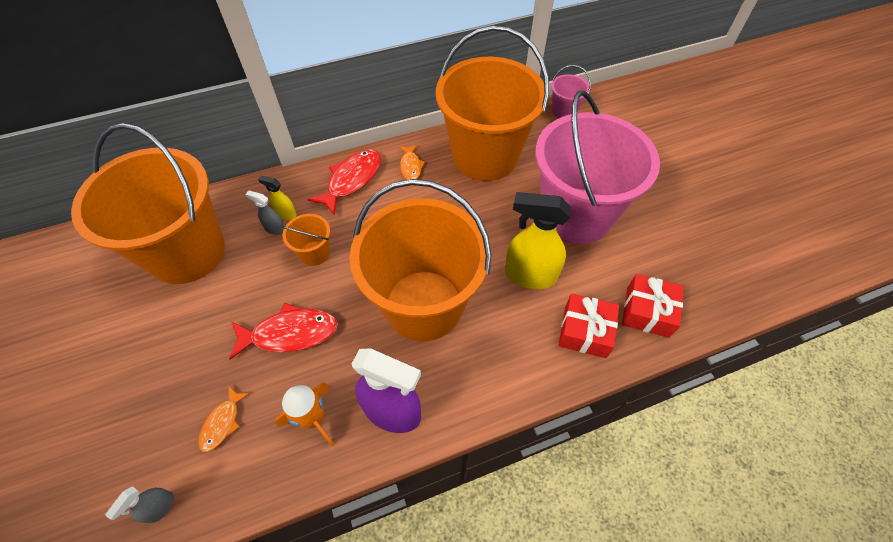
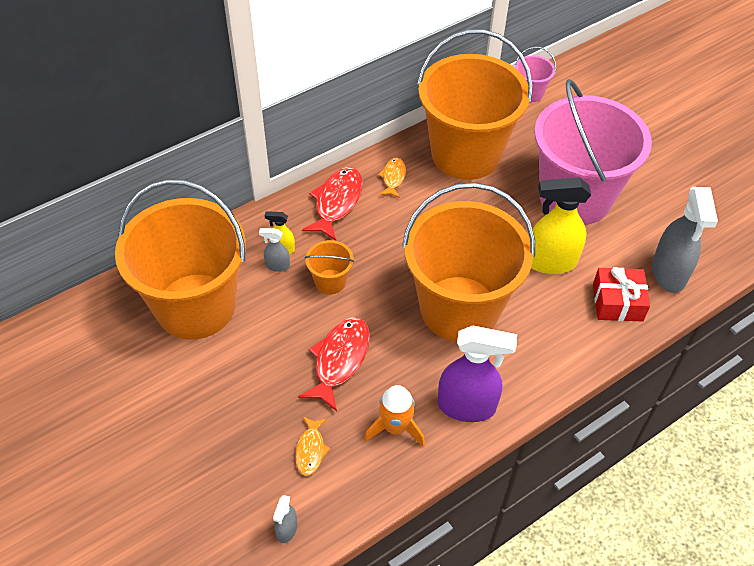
camera: 15 degrees left, 5 degrees down
red fish [229,303,338,360] -> red fish turned 45 degrees counterclockwise [298,317,370,411]
orange fish [399,145,425,180] -> orange fish turned 150 degrees counterclockwise [378,158,406,198]
red gift [622,274,684,338] -> grey spray bottle [652,187,718,293]

